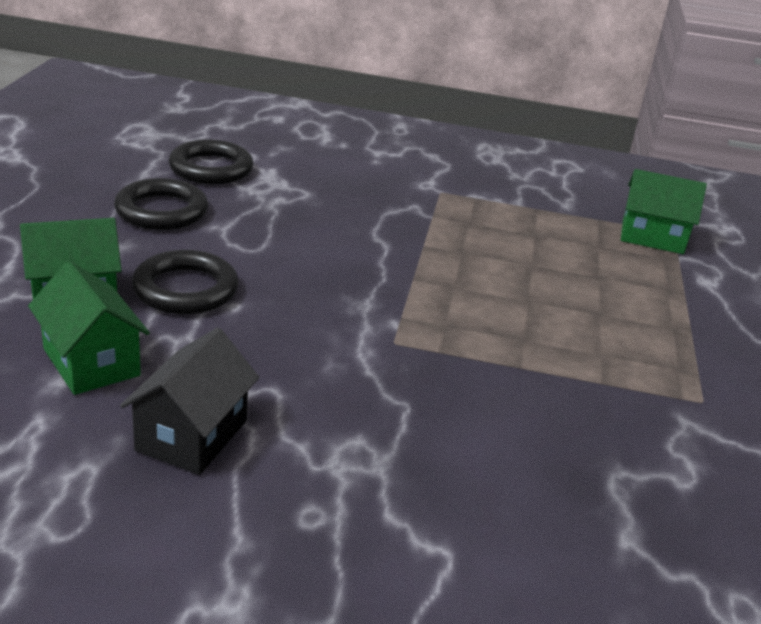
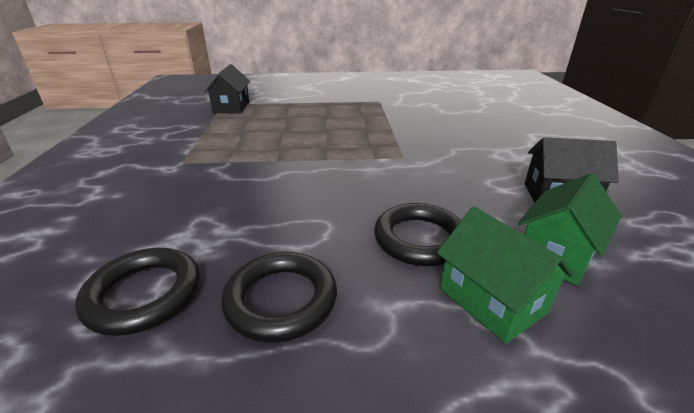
camera: 100 degrees left, 0 degrees up
green house [621,169,707,254] -> black house [204,64,251,113]

